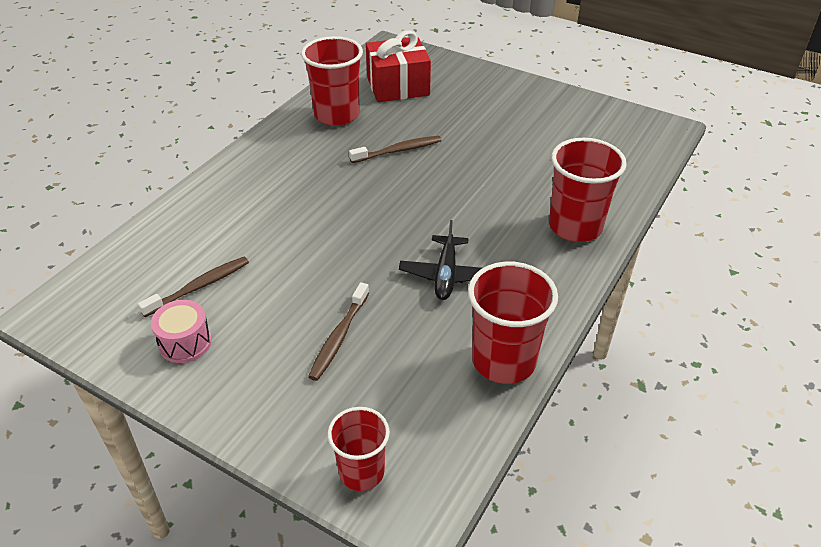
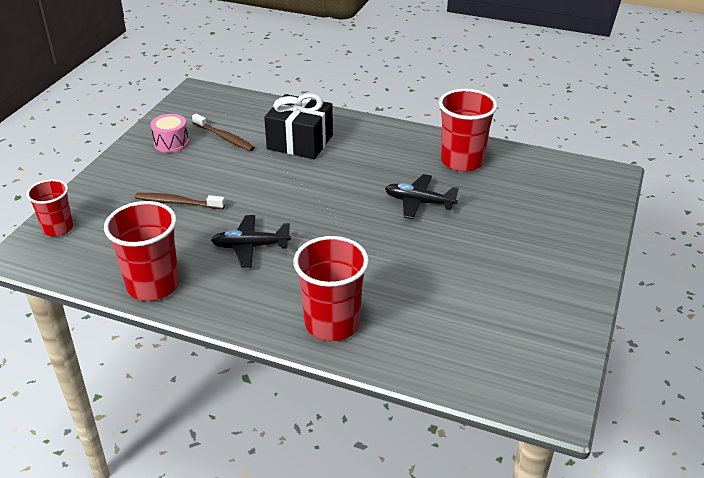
camera: 80 degrees right, 5 degrees down
brown toothbrush [349,136,441,163] -> black plane [385,174,459,219]
red gift [366,31,431,102] -> none
none -> black gift [264,94,333,159]

